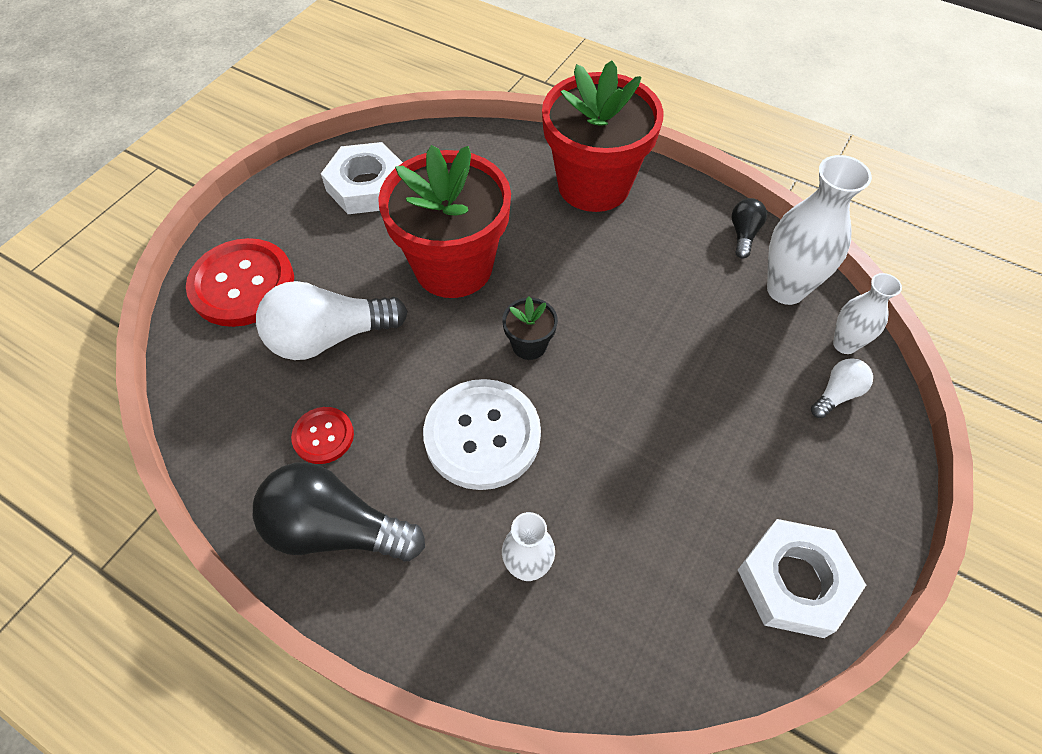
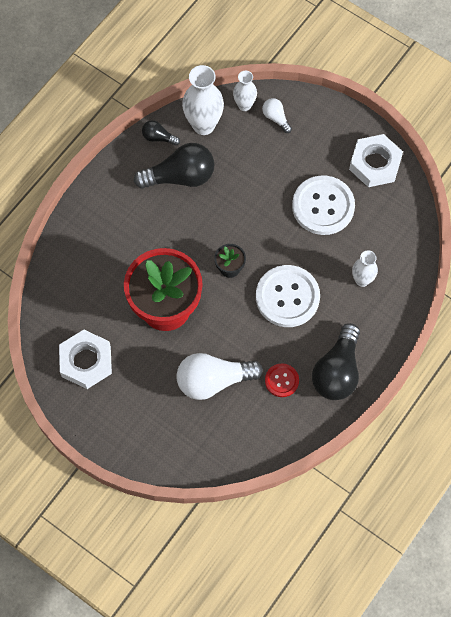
camera: 85 degrees left, 10 degrees up
red button [186,238,294,327] -> none
white light bulb [256,281,408,360] -> white light bulb turned 90 degrees clockwise [176,353,263,400]
red flower pot [542,60,663,212] -> none
none -> black light bulb [134,143,215,189]
none -> white button [292,176,355,235]

